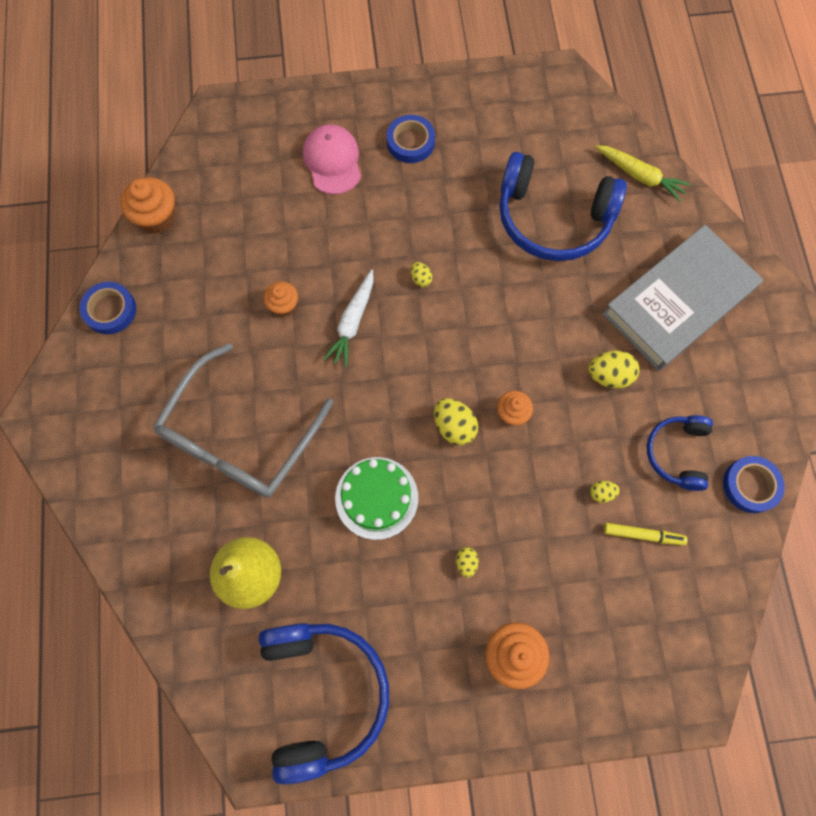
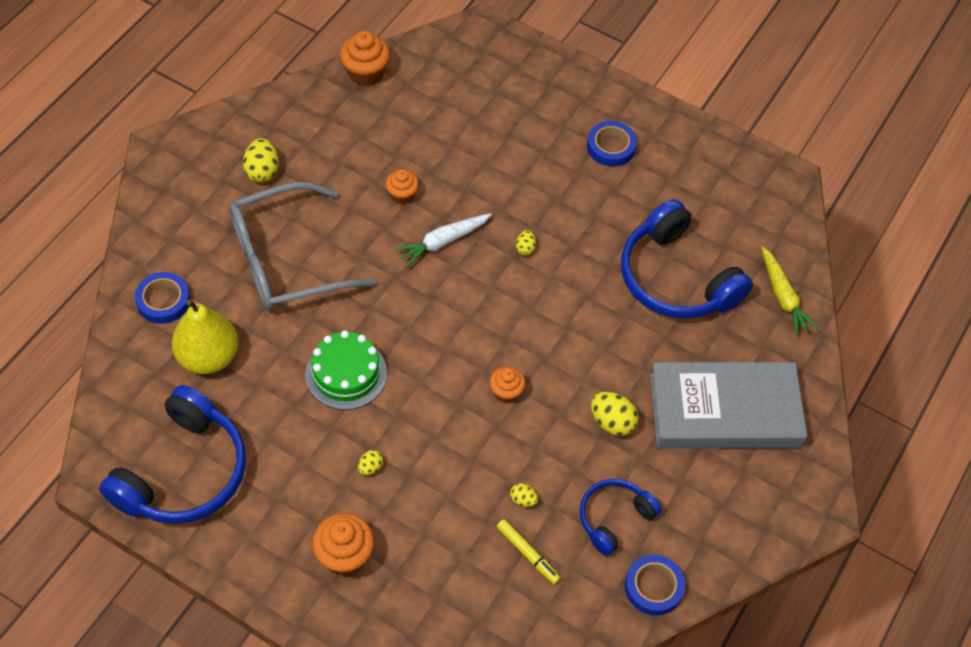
camera: 35 degrees right, 15 degrees down
blue tape [80,282,136,334] -> blue tape moved to [135,272,190,324]
pink cap [303,124,361,195] -> none
yellow egg [434,398,478,445] -> yellow egg moved to [243,138,279,183]

